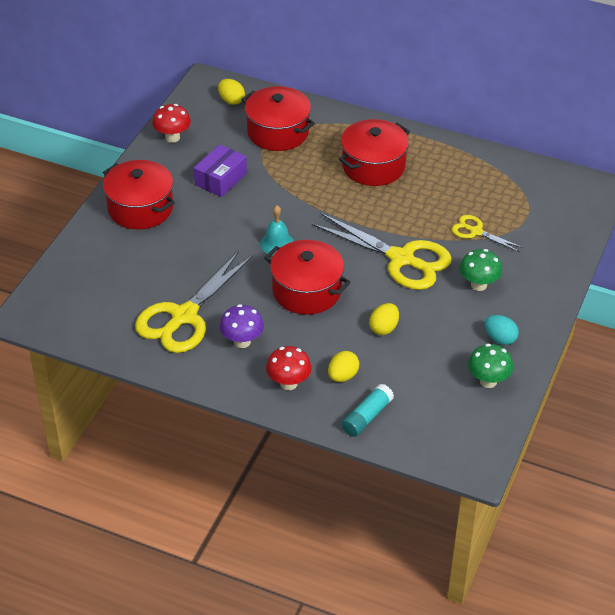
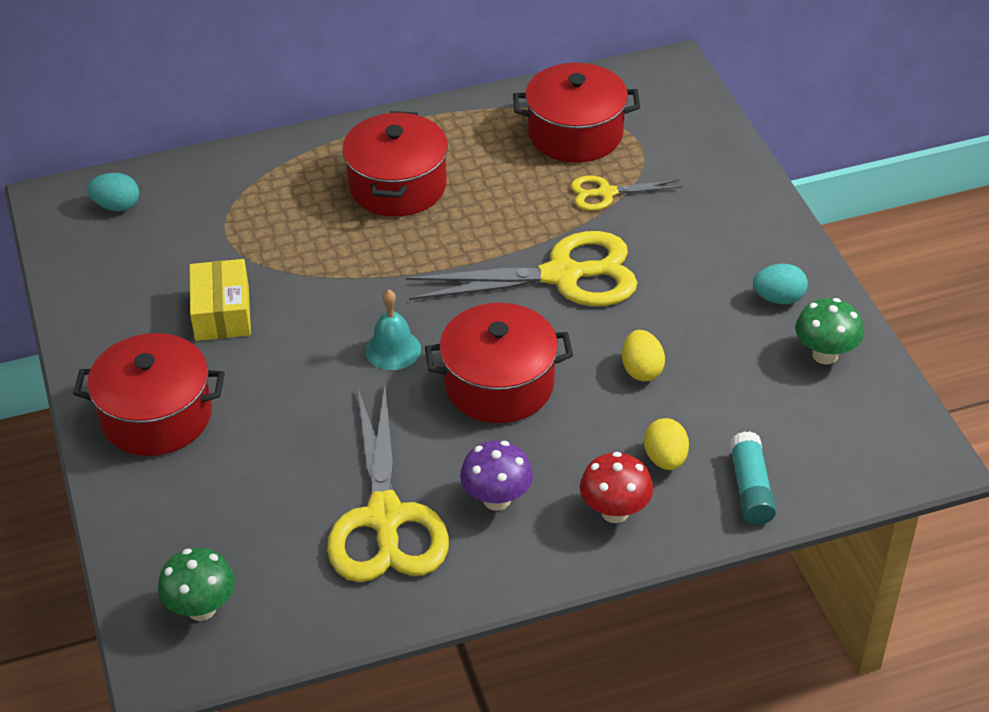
camera: 40 degrees left, 0 degrees up
red mushroom [152,104,191,143] -> none
purple box [194,144,247,197] -> yellow box [189,259,251,341]
yellow egg [218,79,245,105] -> turquoise egg [87,173,139,211]
red pot [241,86,315,151] -> red pot moved to [513,63,640,163]
green mushroom [460,249,502,291] -> green mushroom moved to [158,548,235,621]

